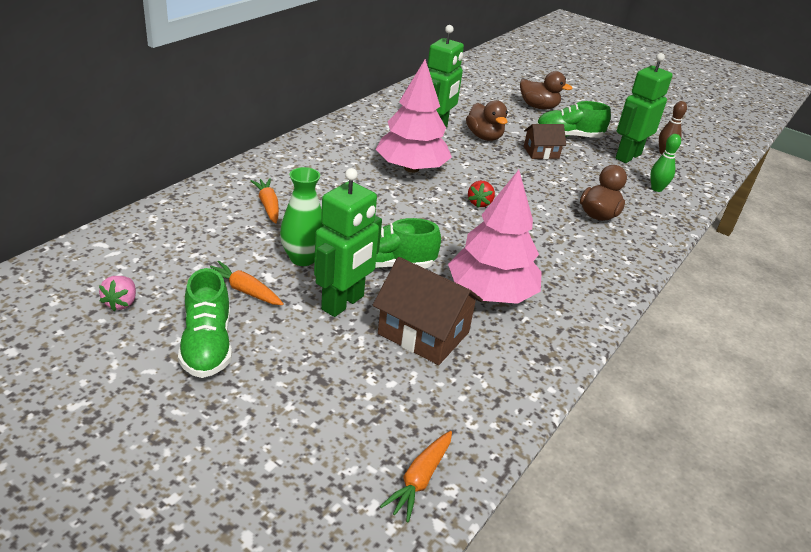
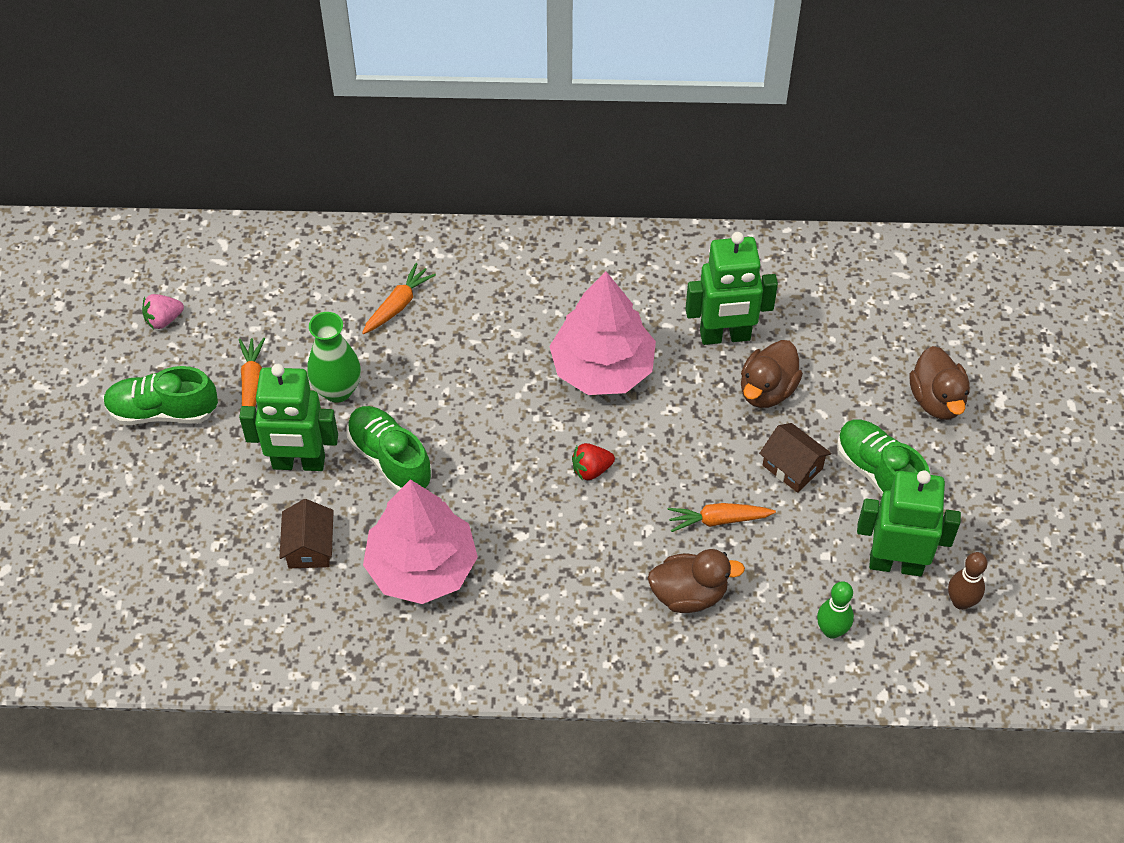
camera: 60 degrees right, 20 degrees up
green shoe [178,268,232,378] -> green shoe turned 45 degrees clockwise [103,366,218,425]
brown house [373,257,483,365] -> brown house [279,499,334,568], size x0.60
orange carrot [380,431,452,522] -> orange carrot moved to [667,503,776,532]

